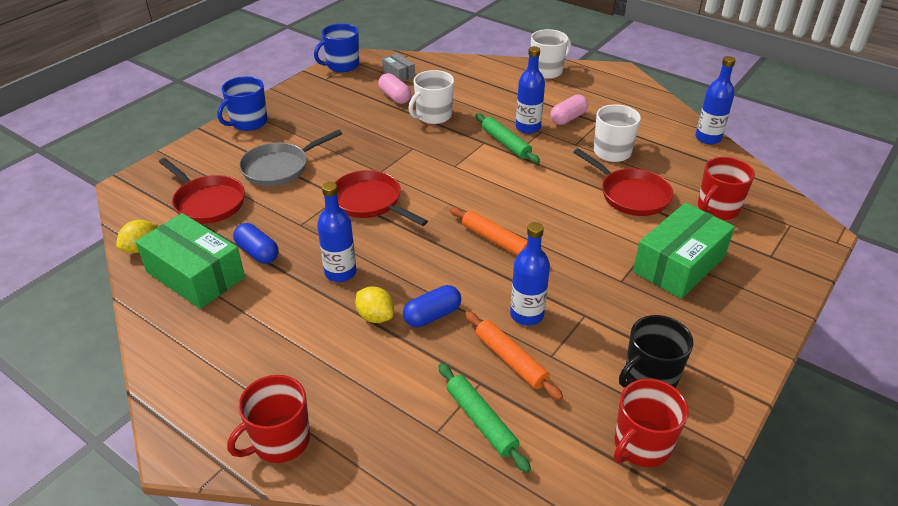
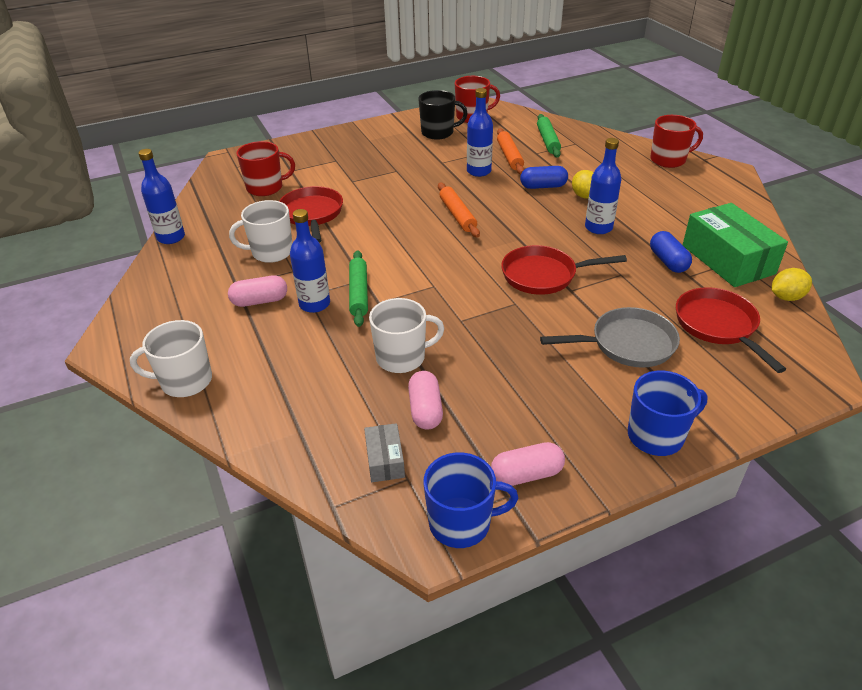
camera: 150 degrees left, 0 degrees up
red pan [335,170,428,226] -> red pan turned 105 degrees clockwise [501,245,627,295]
green box [633,203,735,299] -> none
none -> pink capsule [491,442,565,486]

